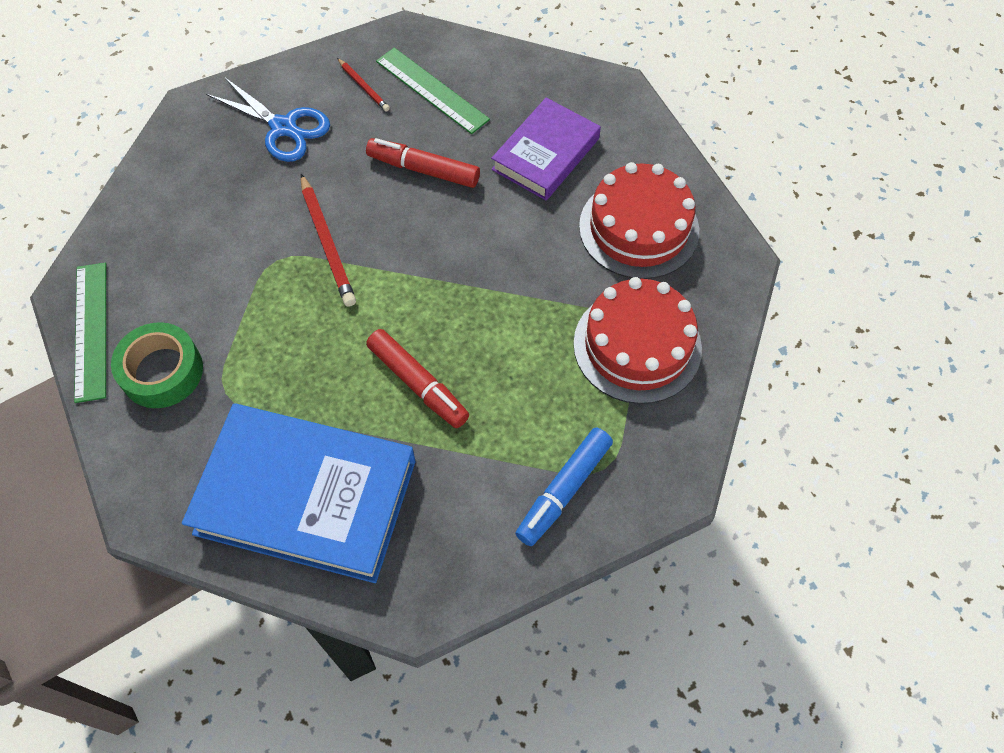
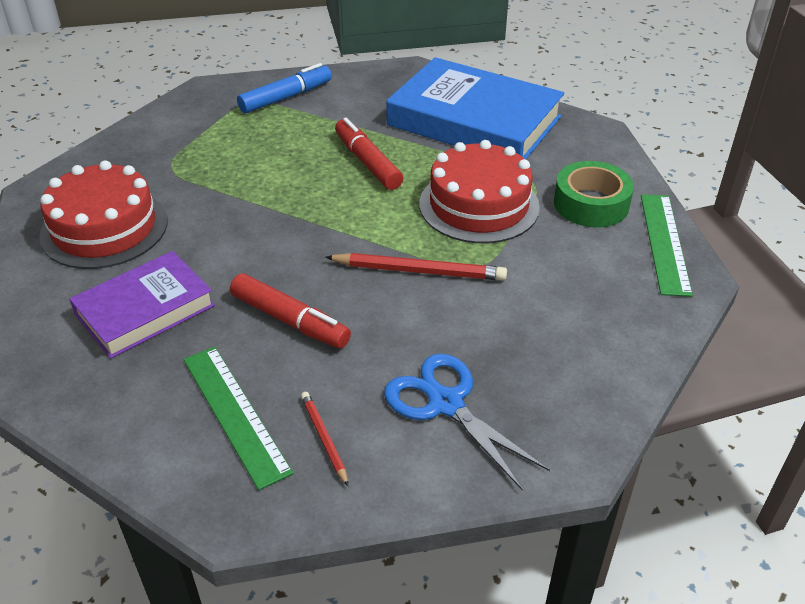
camera: 165 degrees left, 20 degrees down
red pencil [301,174,356,307] -> red pencil turned 105 degrees clockwise [325,253,507,281]
red cake [573,277,702,404] -> red cake moved to [419,140,540,243]

